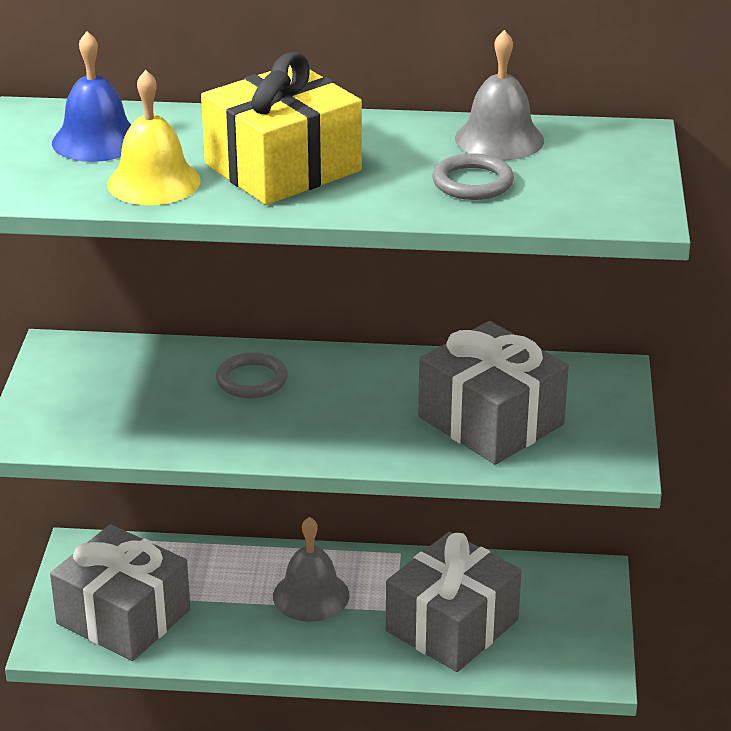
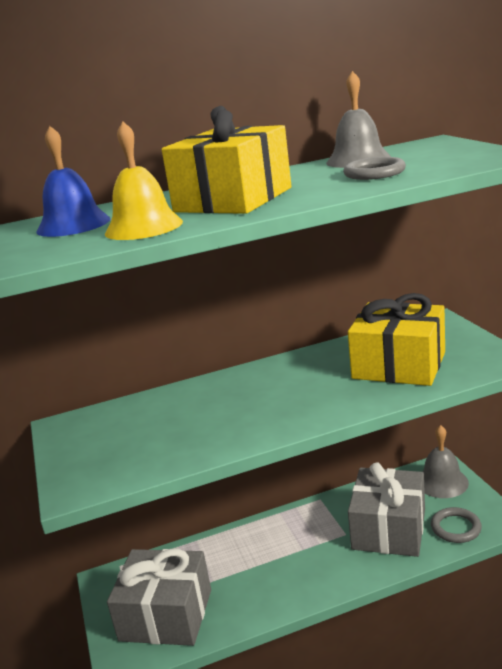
camera: 20 degrees left, 10 degrees down
grey ring [216,352,288,399] -> grey ring moved to [431,507,482,543]
grey bell [273,517,350,622] -> grey bell moved to [422,425,469,498]
grey gift [418,321,569,465] -> yellow gift [348,293,445,386]

